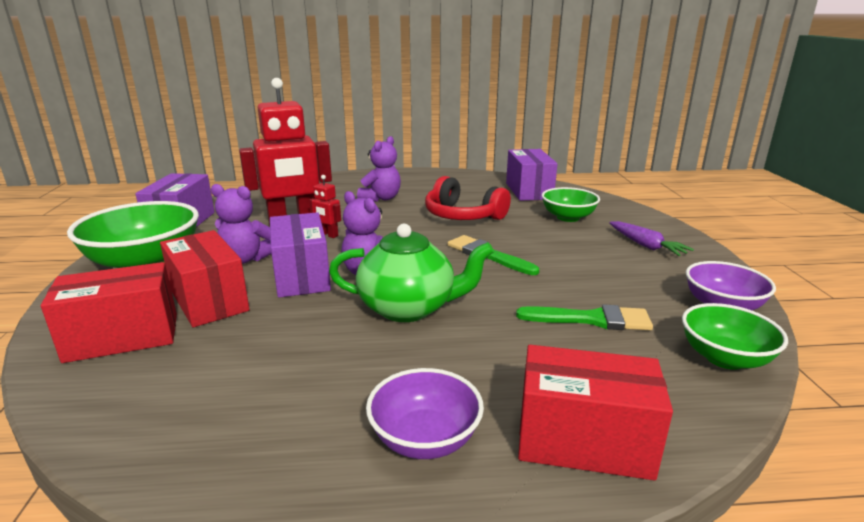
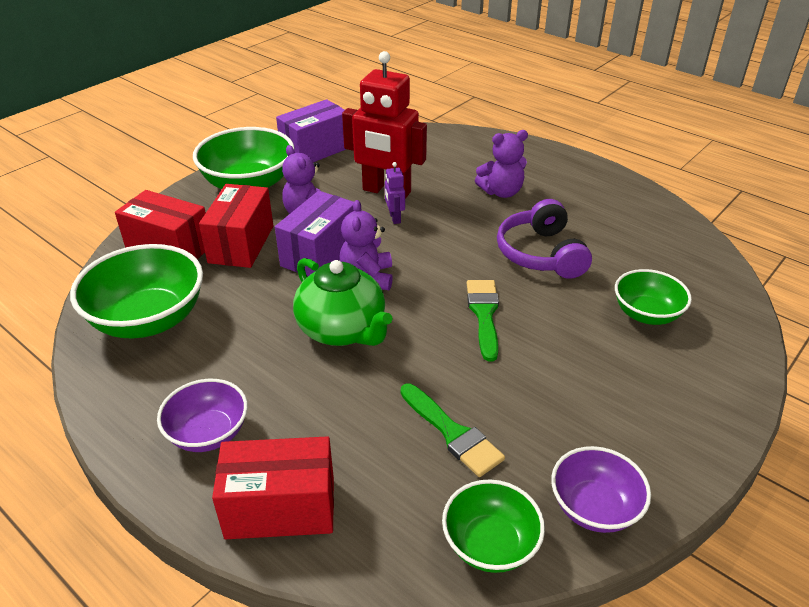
camera: 45 degrees right, 15 degrees up
red robot [309,175,341,238] -> purple robot [385,162,405,224]
red headphones [425,176,511,220] -> purple headphones [497,199,592,279]
purple box [506,149,557,201] -> none
red box [518,345,673,481] -> red box turned 60 degrees counterclockwise [212,436,334,539]
purple carrot [609,221,694,256] -> none
none -> green bowl [70,244,203,338]

